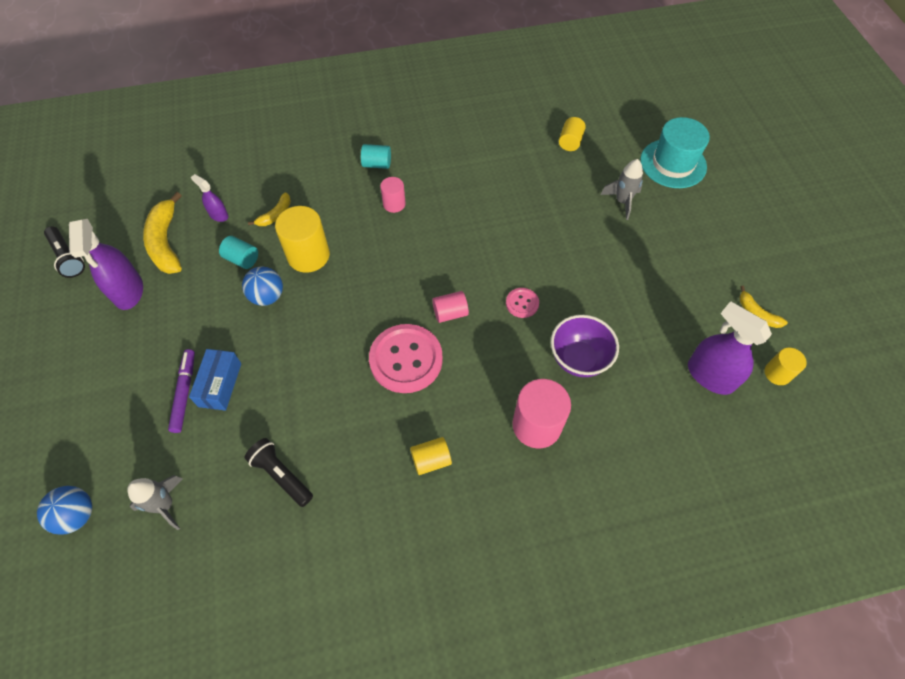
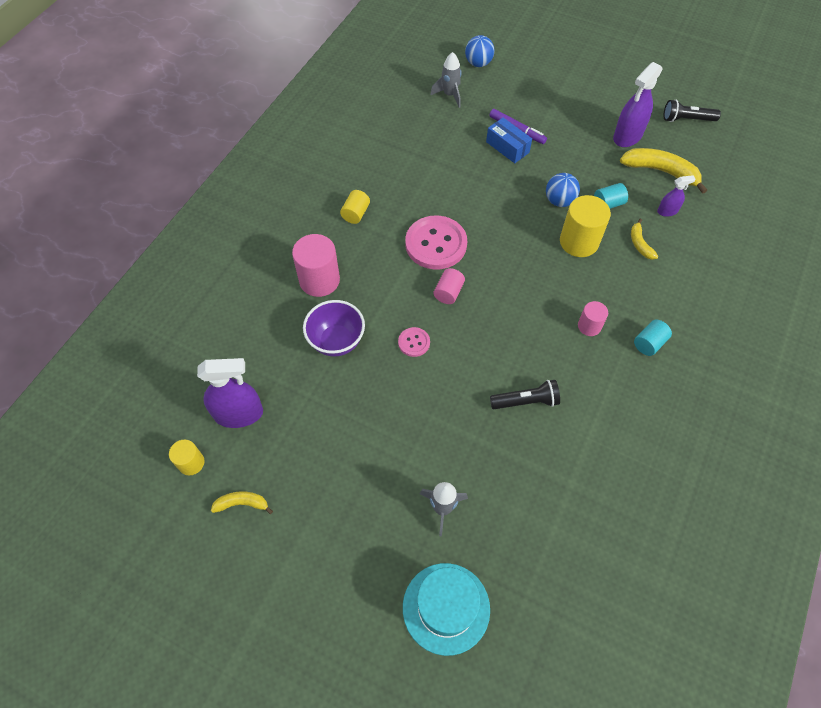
camera: 130 degrees right, 0 degrees up
purple spray bottle [69,219,143,310] -> purple spray bottle turned 75 degrees counterclockwise [613,62,663,147]
black flashlight [244,438,313,507] -> black flashlight moved to [490,380,560,409]
yellow cylinder [559,117,586,151] -> none

